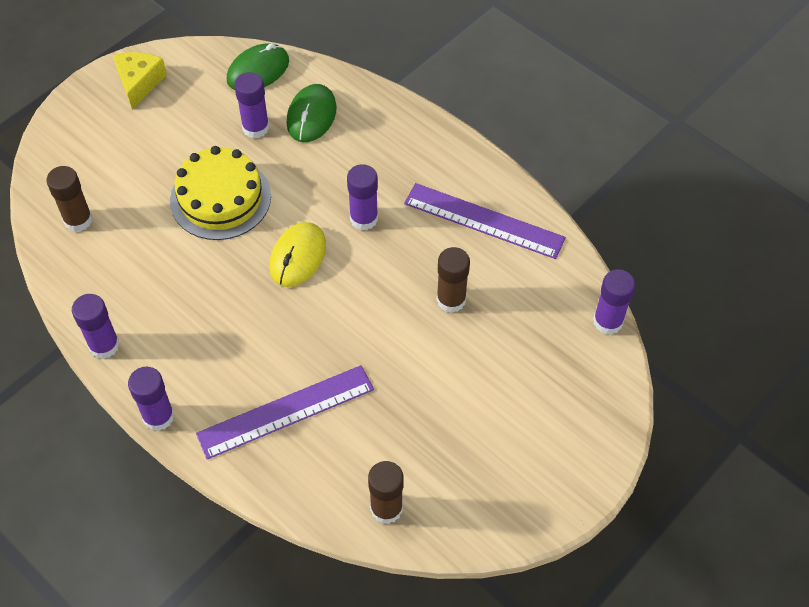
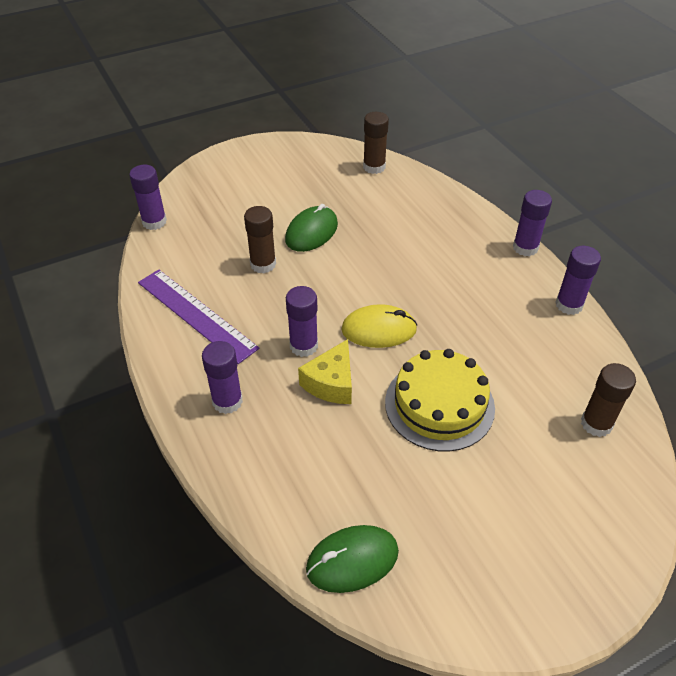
camera: 160 degrees left, 10 degrees down
yellow cheese [113,52,167,110] -> yellow cheese moved to [298,339,352,404]
purple ruler [196,365,374,459] -> none
purple glue stick [234,72,269,138] -> purple glue stick moved to [202,341,243,414]
yellow mouse [269,222,326,287] -> yellow mouse turned 45 degrees clockwise [341,304,417,348]
green mouse [286,84,337,142] -> green mouse moved to [285,204,338,252]

